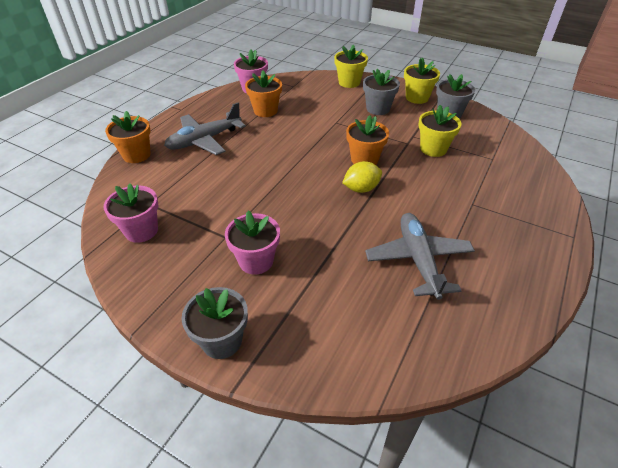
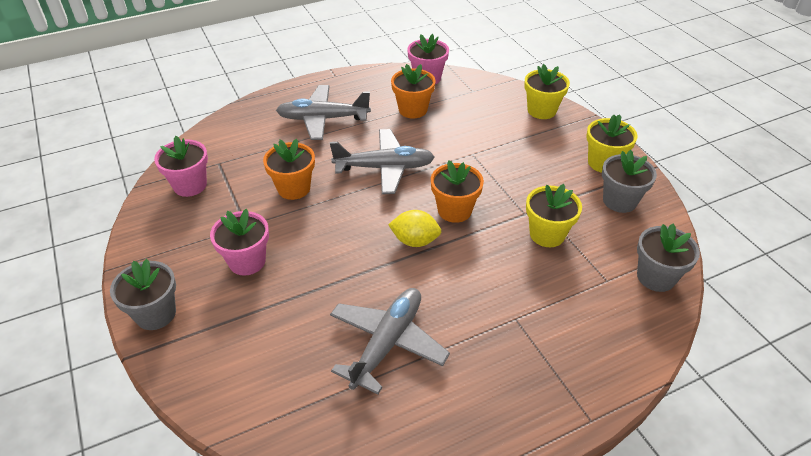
camera: 35 degrees right, 0 degrees up
orange flower pot [105,111,151,163] -> orange flower pot moved to [263,139,315,200]
grey flower pot [363,69,400,115] -> grey flower pot moved to [637,224,700,292]
none -> grey plane [330,129,435,194]

